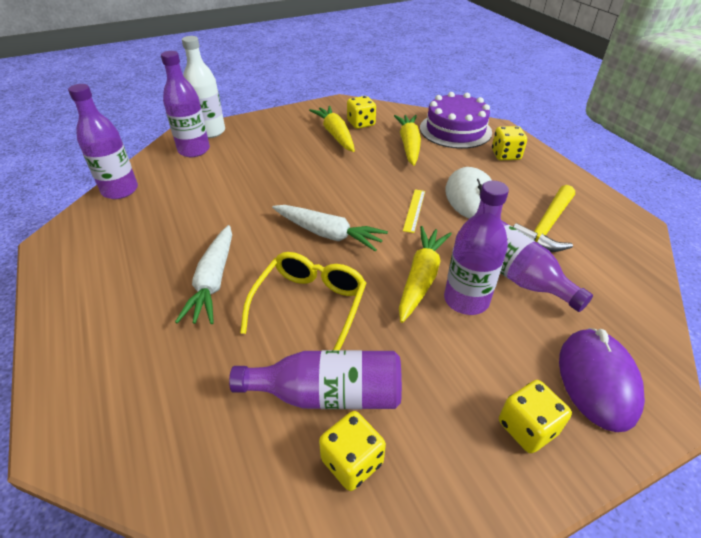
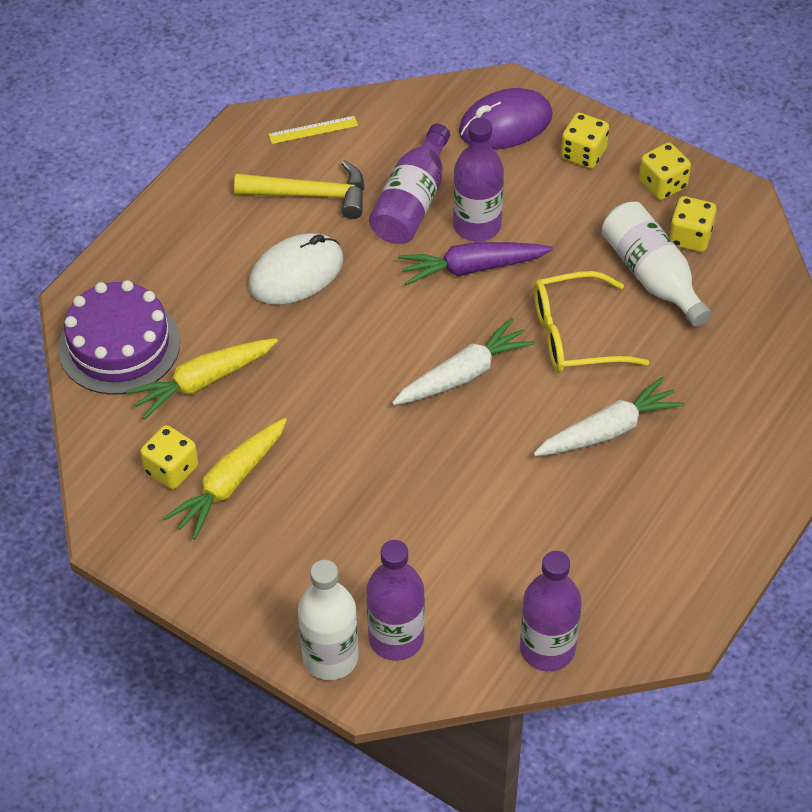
camera: 120 degrees left, 10 degrees up
purple bottle [229,350,402,409] -> white bottle [602,202,712,327]
white carrot [272,205,388,252] -> white carrot turned 60 degrees clockwise [392,318,535,405]
yellow carrot [399,226,452,323] -> purple carrot [398,242,553,285]
yellow ruler [403,190,425,233] -> yellow ruler moved to [269,116,358,144]
yellow dice [492,126,527,160] -> yellow dice moved to [639,142,691,200]

